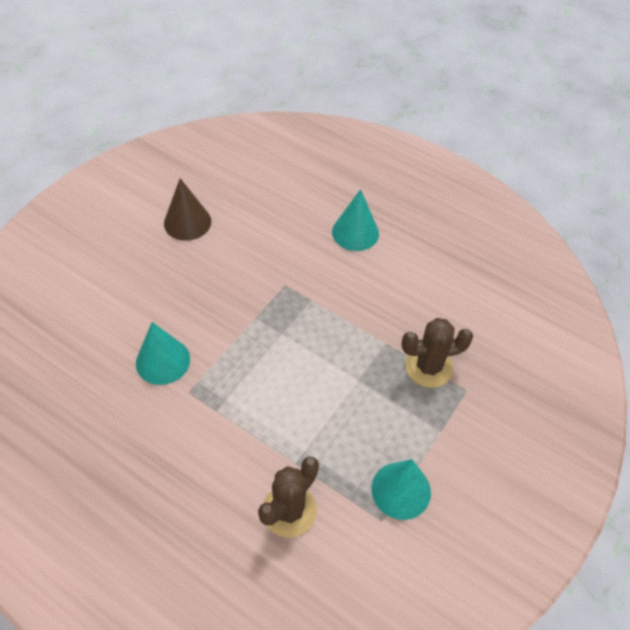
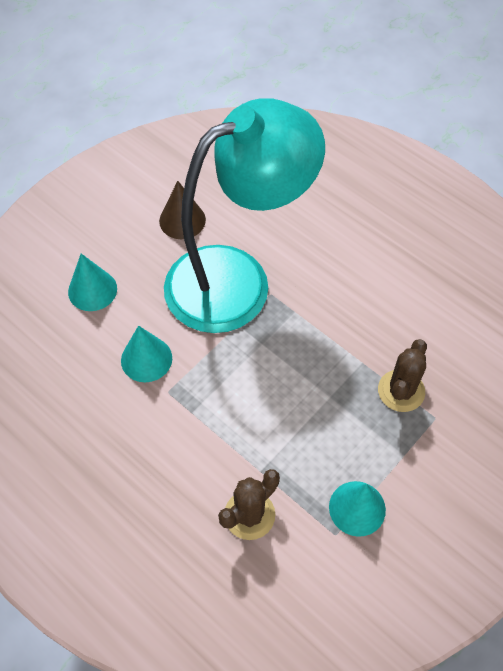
camera: 10 degrees right, 5 degrees up
turquoise cone [332,189,379,251] -> turquoise cone moved to [68,254,117,311]
brown cactus [402,318,473,388] -> brown cactus turned 60 degrees counterclockwise [378,339,427,412]
none -> turquoise lamp [164,98,325,333]

